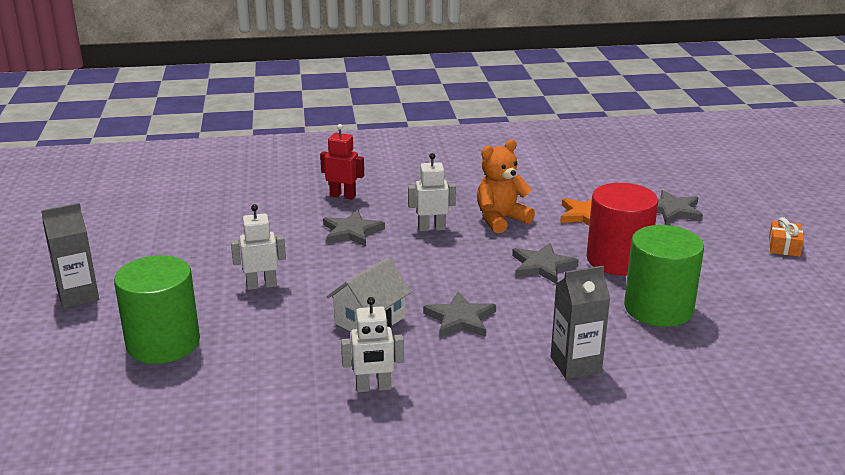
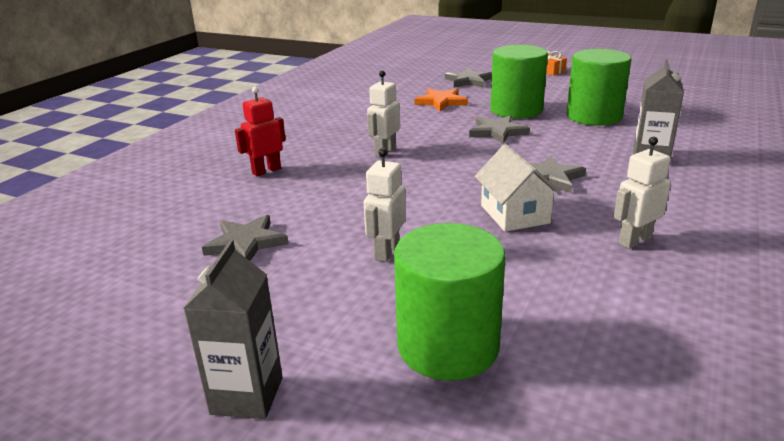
camera: 55 degrees left, 0 degrees up
grey star [323,210,385,246] -> grey star moved to [202,215,289,261]
white robot [341,297,404,392] -> white robot turned 150 degrees counterclockwise [614,137,671,249]
orange teddy bear [477,139,535,234] -> none
red cylinder [587,183,658,276] -> green cylinder [490,45,548,119]

